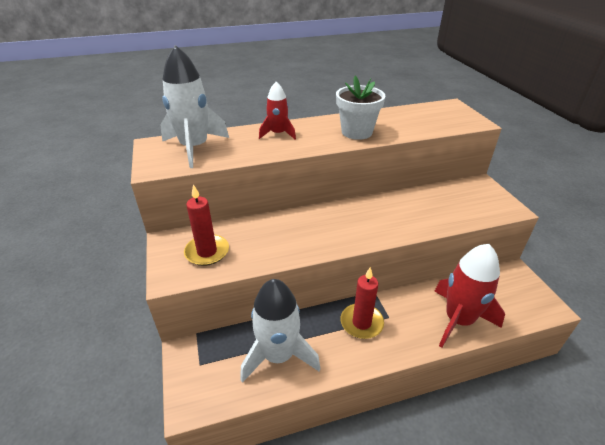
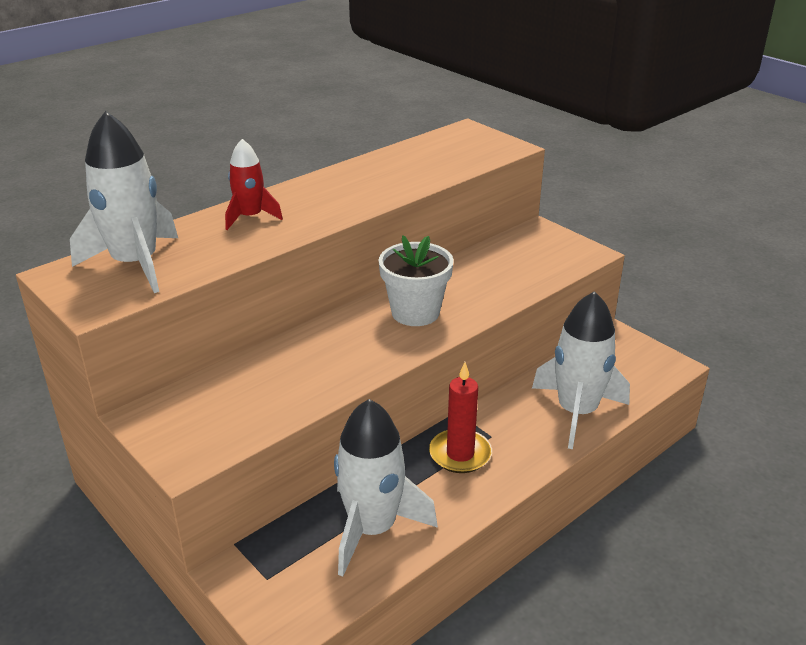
camera: 25 degrees left, 5 degrees down
red candle [184,184,229,266] -> none
white flower pot [336,76,385,140] -> white flower pot moved to [378,235,454,326]
red rocket [434,244,505,347] -> white rocket [532,291,630,449]

